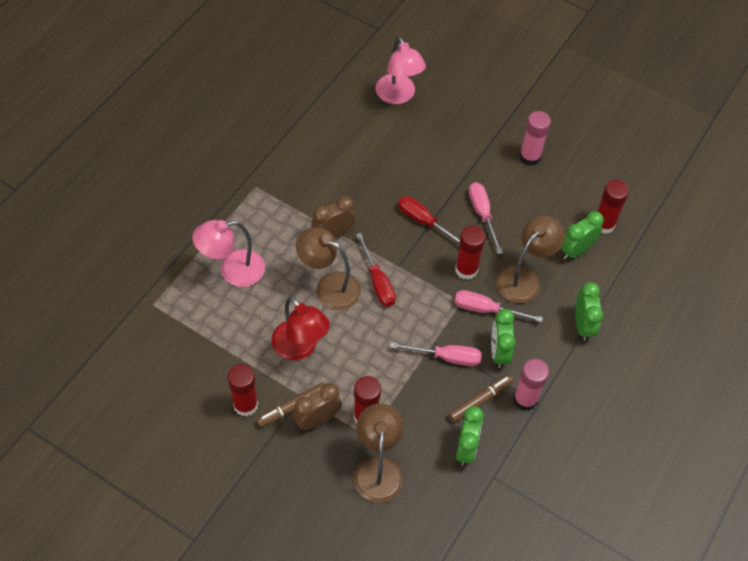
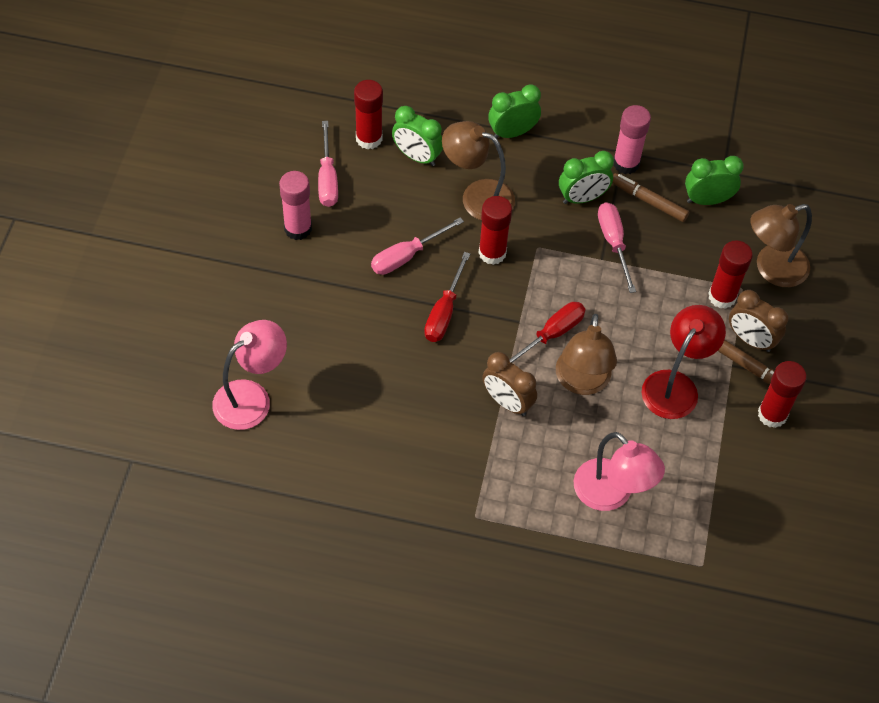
camera: 110 degrees left, 0 degrees up
pink screwdriver [454,290,543,322] -> pink screwdriver moved to [318,121,338,207]

